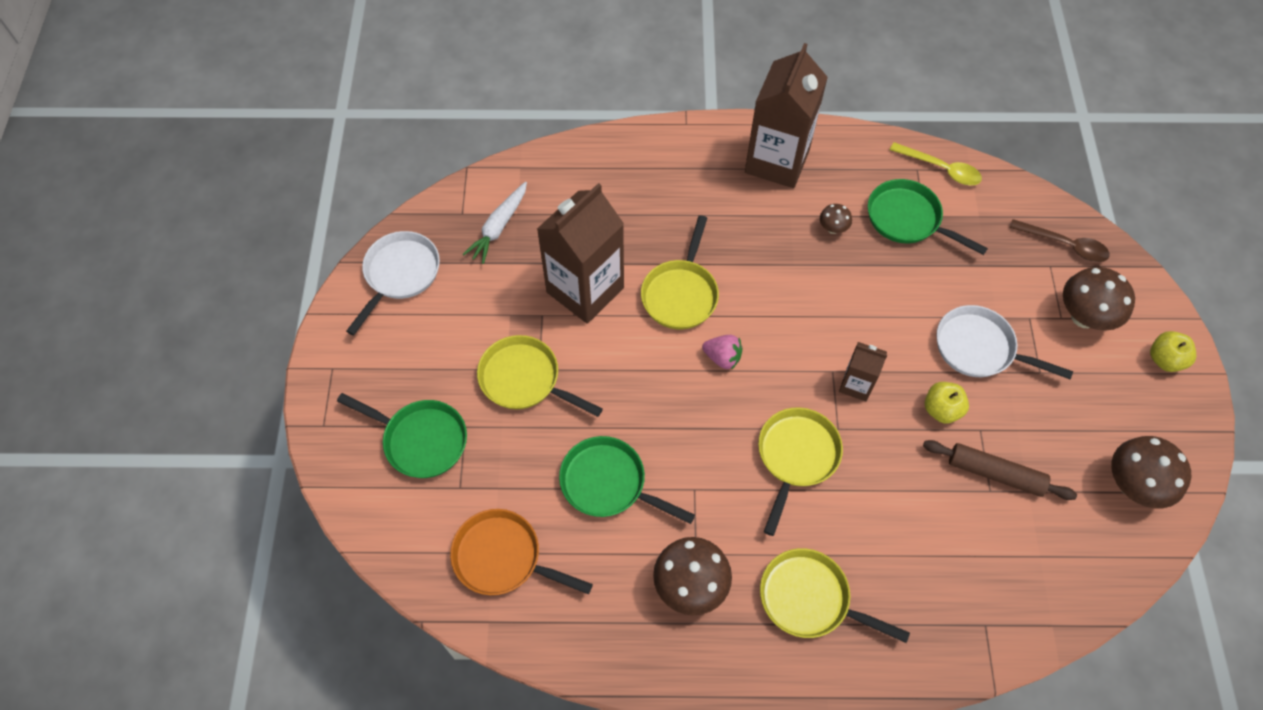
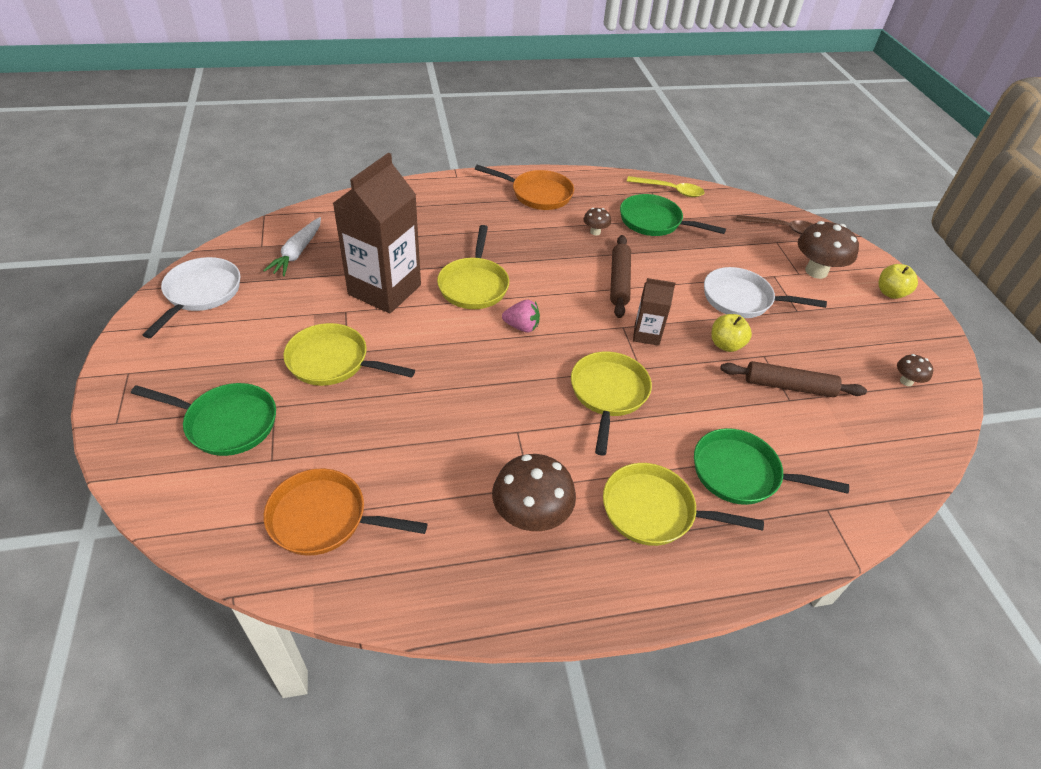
camera: 15 degrees left, 15 degrees down
green pan [559,436,695,524] -> green pan moved to [694,428,849,505]
brown carton [745,43,828,188] -> orange pan [475,165,574,210]
brown mushroom [1112,436,1191,508] -> brown mushroom [897,354,933,386], size x0.50
none -> brown rolling pin [610,235,631,318]

